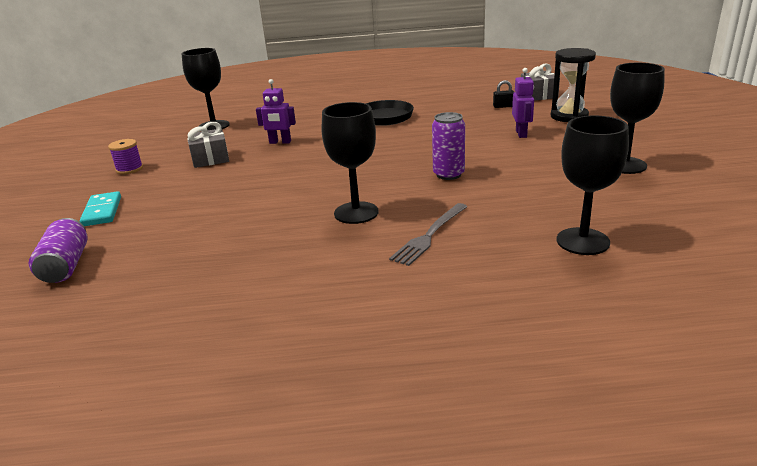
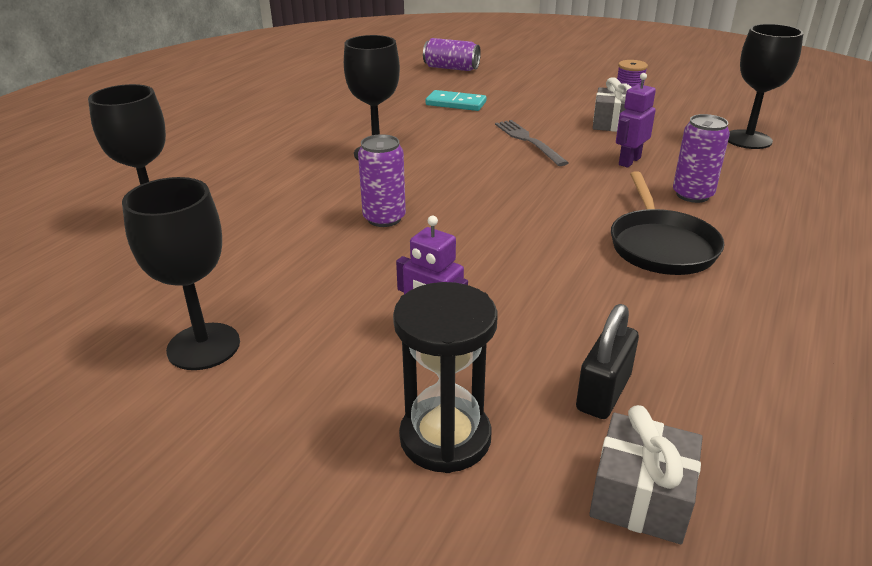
camera: 120 degrees right, 5 degrees up
turquoise domino [80,191,121,226] -> turquoise domino moved to [426,90,486,111]
grey fork [389,203,468,266] -> grey fork moved to [495,120,569,166]
black padlock [493,80,514,108] -> black padlock [576,304,639,419], size x1.58
none -> purple can [673,114,730,203]

